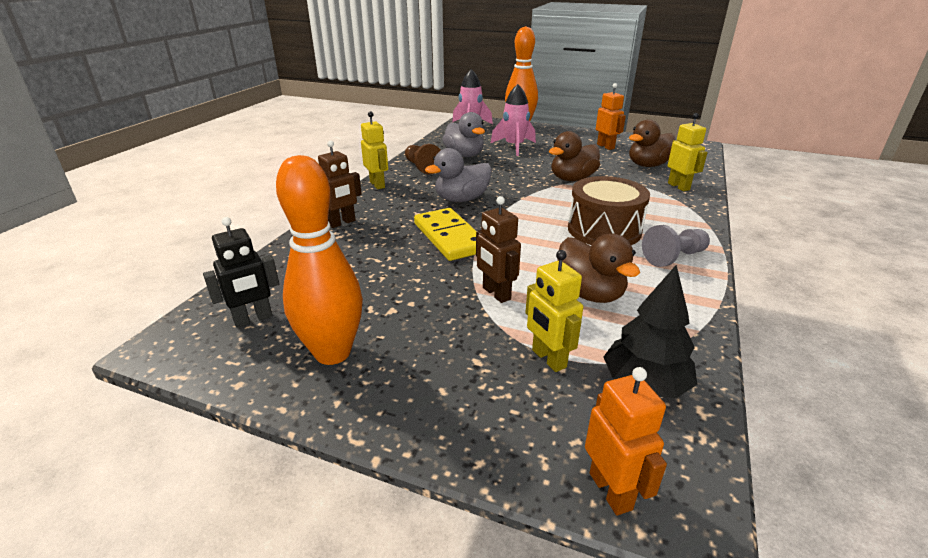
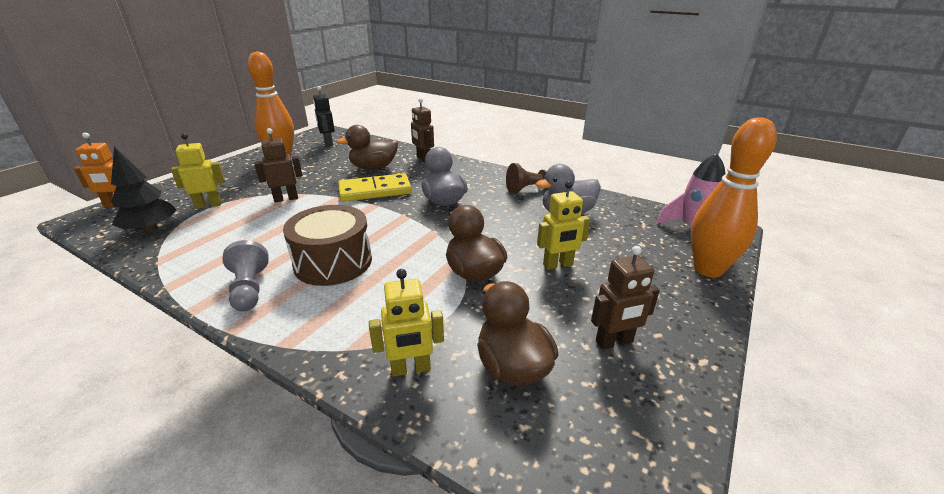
camera: 100 degrees right, 0 degrees up
yellow robot [361,111,388,189] -> yellow robot moved to [537,181,590,270]
pink rocket [491,84,536,156] -> none
brown duck [557,234,640,303] -> brown duck moved to [336,125,398,170]
orange robot [596,83,626,150] -> brown robot [591,246,660,350]

